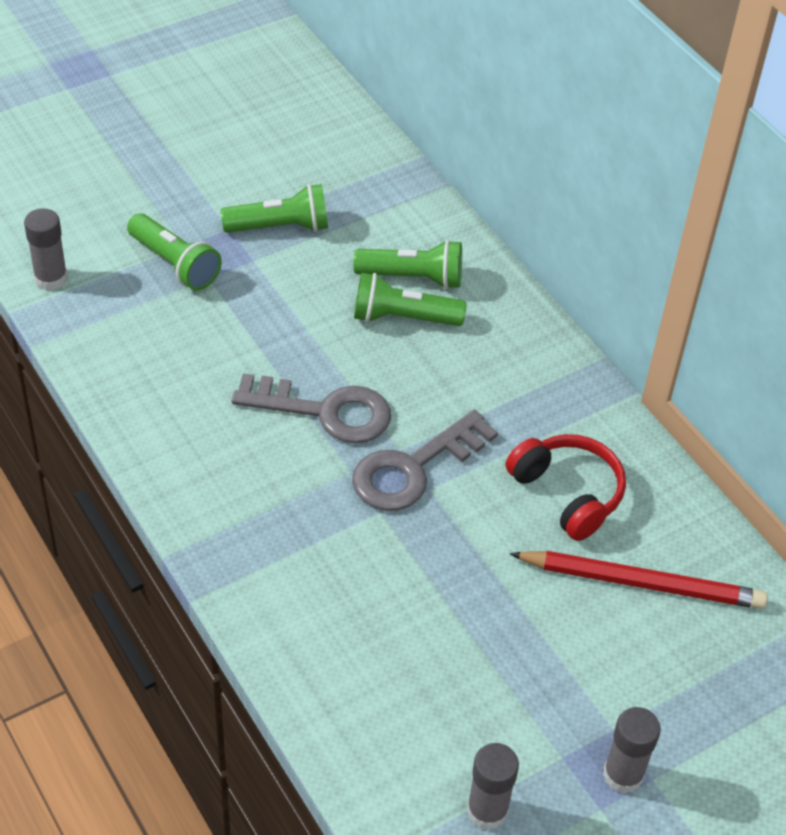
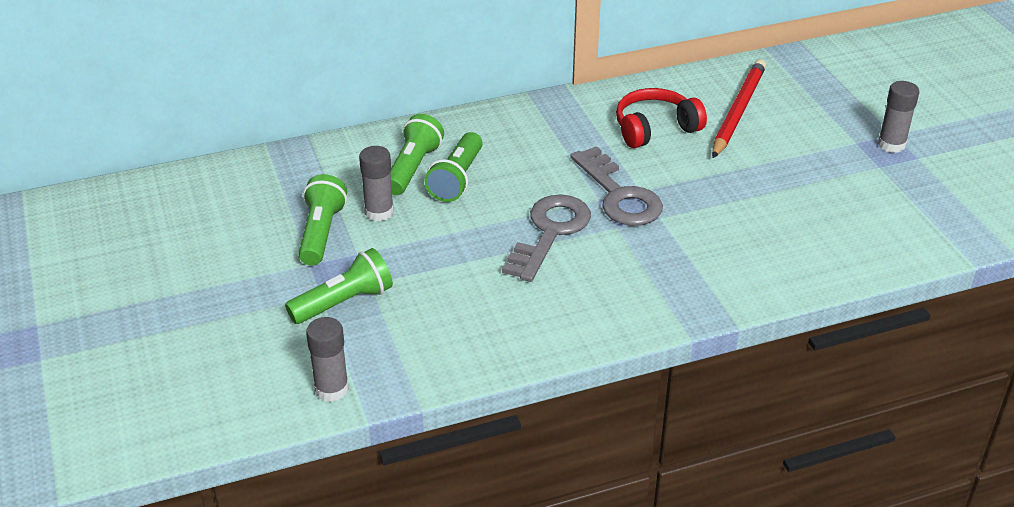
camera: 75 degrees left, 10 degrees down
grey glue stick [467,743,519,830] -> grey glue stick moved to [359,146,394,221]

